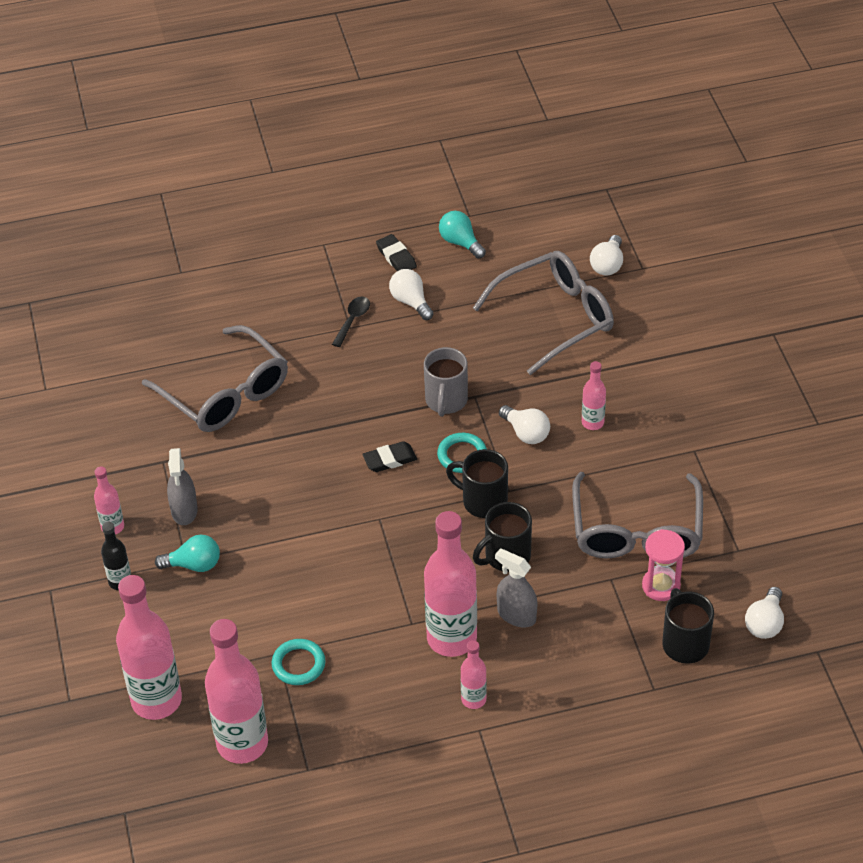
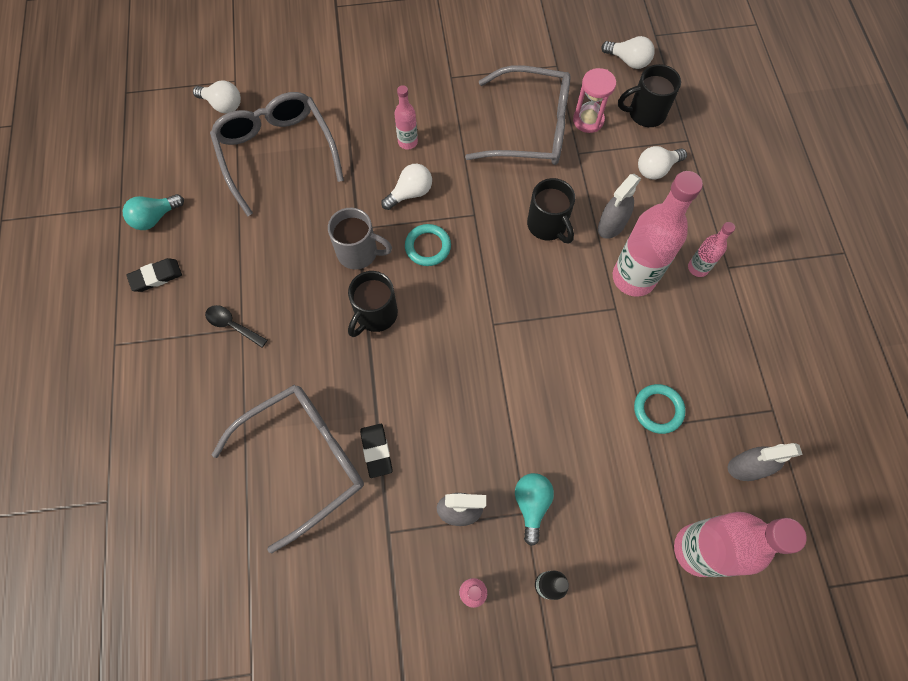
camera: 85 degrees left, 20 degrees up
pink bottle [205,619,268,764] -> grey spray bottle [728,443,803,481]
black eraser [362,441,417,472] -> black eraser moved to [360,424,392,478]
white light bulb [389,269,434,320] -> white light bulb moved to [638,146,687,180]
black mug [446,449,508,518] -> black mug moved to [348,271,398,337]

